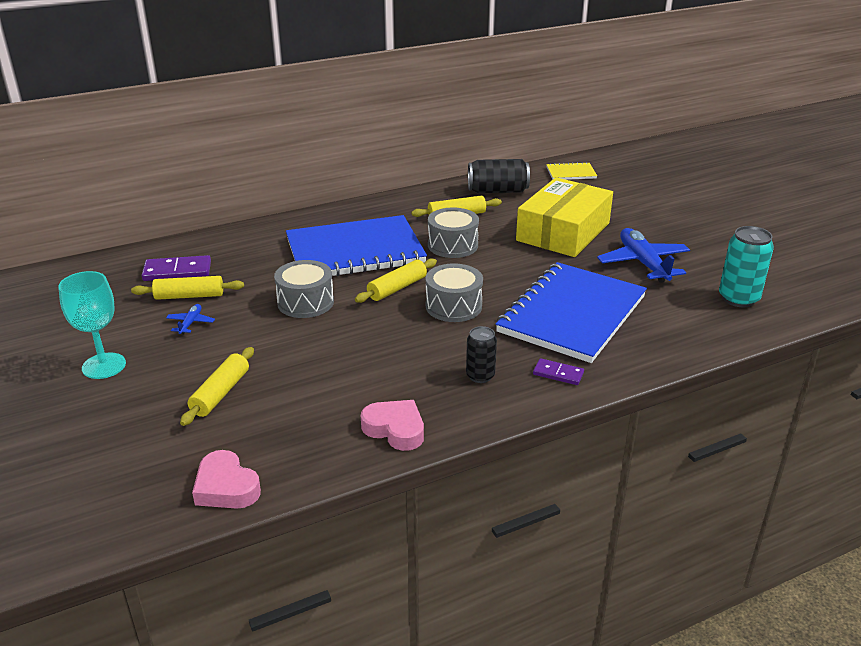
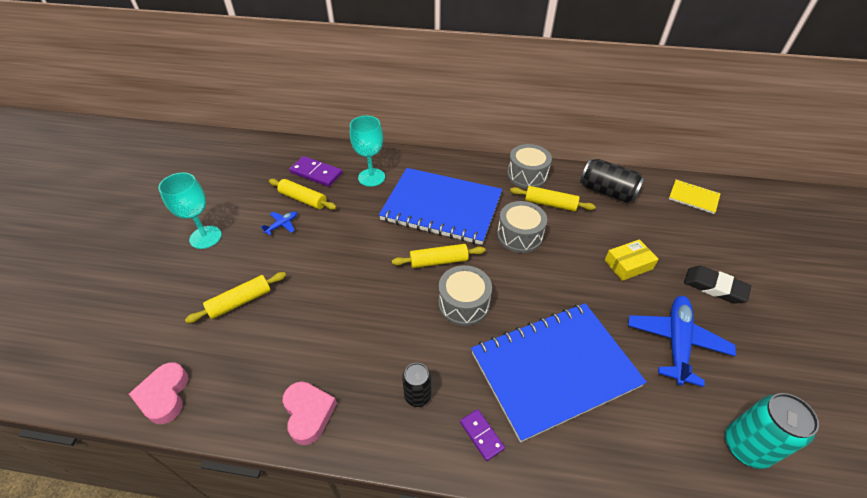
camera: 35 degrees right, 15 degrees up
grey drum [274,260,334,318] -> grey drum moved to [507,144,552,189]
yellow box [516,177,613,257] -> yellow box [605,239,659,281], size x0.46
none -> turquoise goblet [350,116,385,187]
none -> black eraser [684,266,751,303]

